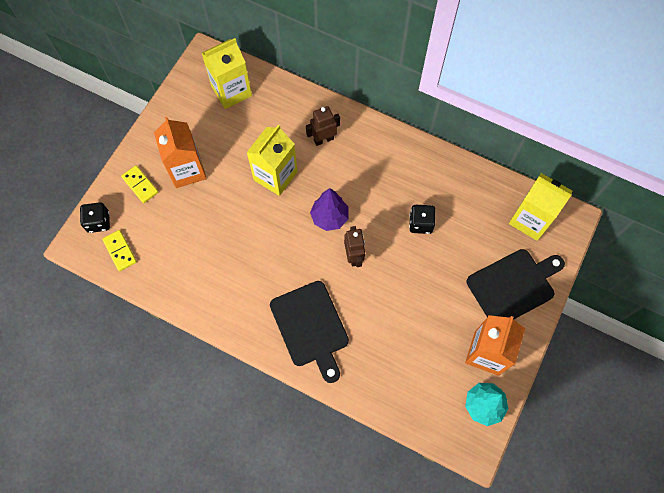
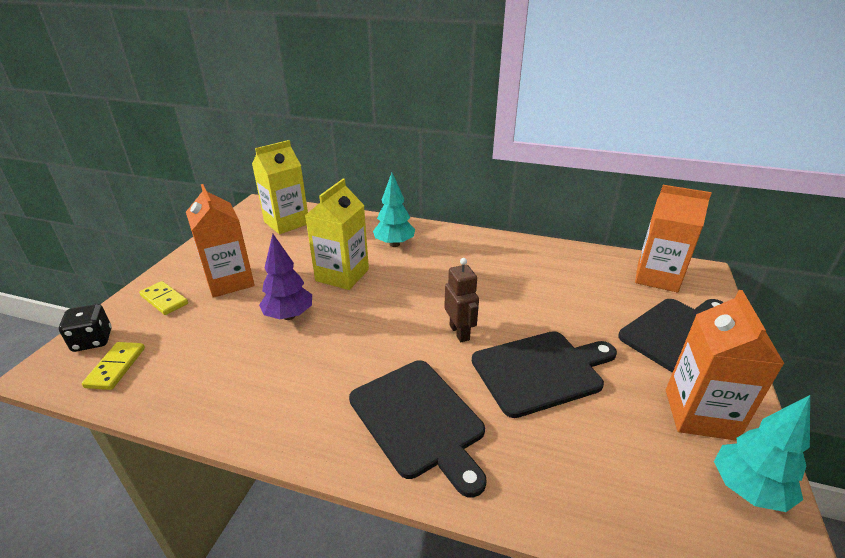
camera: 10 degrees left, 35 degrees down
yellow domino [102,230,137,271] -> yellow domino turned 45 degrees clockwise [82,342,145,390]
brown robot [306,106,340,146] -> turquoise tree [373,173,415,247]
purple tree [310,188,349,231] -> purple tree moved to [259,234,312,320]
black dice [409,205,436,234] -> none
yellow carton [509,173,572,241] -> orange carton [635,185,712,293]
none -> black cutting board [472,331,617,418]

